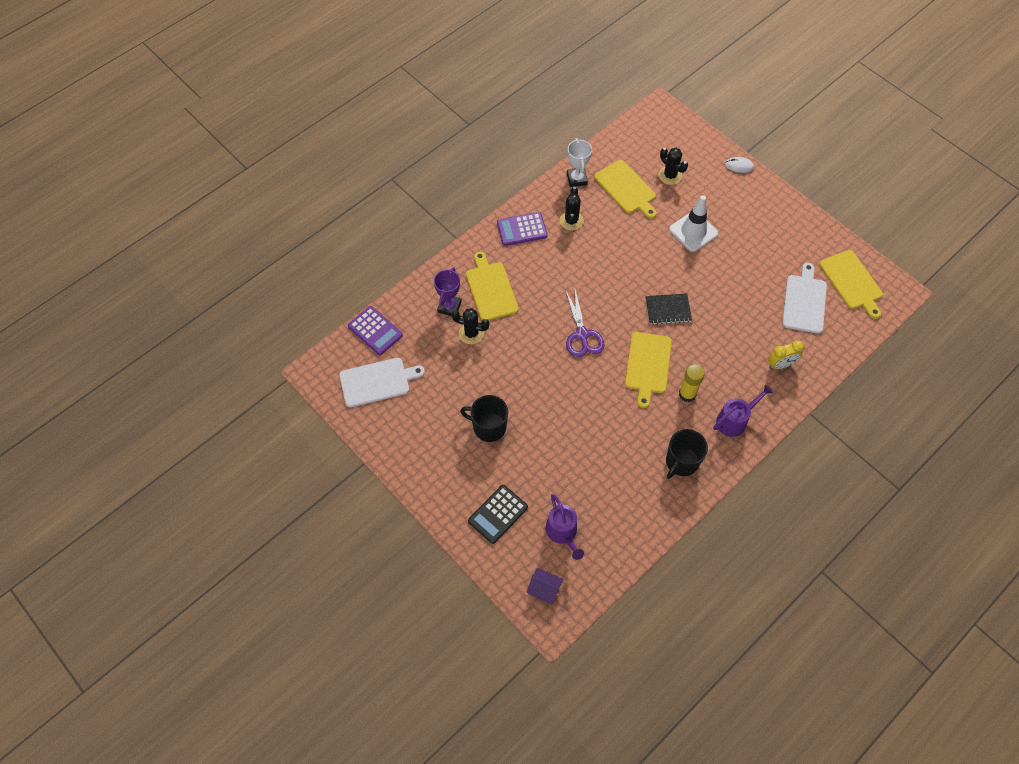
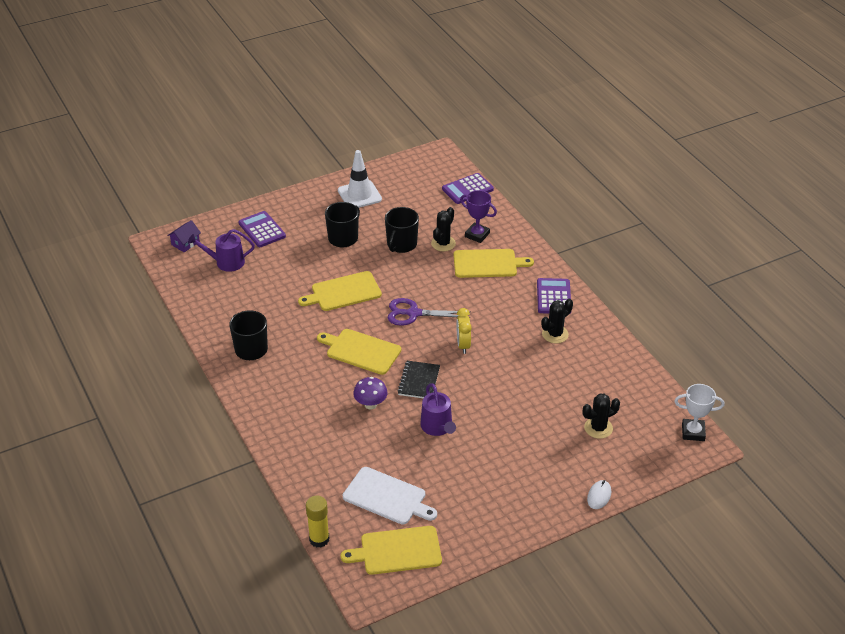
camera: 105 degrees right, 20 degrees down
white cutting board [339,358,425,407] -> none
black calculator [468,485,528,544] -> purple calculator [238,211,286,247]
black cactus [559,187,584,230] -> black cactus turned 60 degrees counterclockwise [541,299,573,343]
white trophy [567,138,592,187] -> white trophy moved to [674,384,724,441]
yellow cutting board [594,160,657,219] -> yellow cutting board moved to [298,271,382,311]
white traffic cone [669,195,718,252] -> white traffic cone moved to [338,150,382,208]
yellow glue stick [679,364,705,402] -> yellow glue stick moved to [306,496,329,548]
purple watering can [713,384,773,437] -> purple watering can moved to [420,383,456,436]
yellow clock [768,340,804,369] -> yellow clock moved to [456,308,472,354]
none -> purple mushroom [353,377,388,410]
none -> black mug [385,207,419,253]

